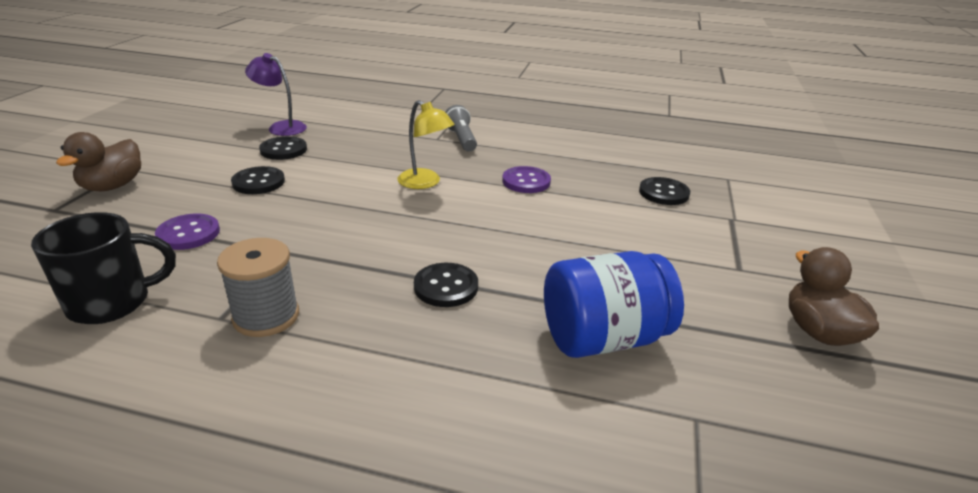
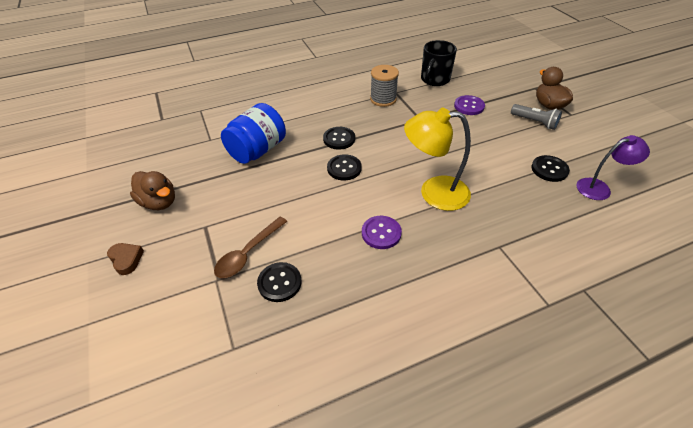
camera: 145 degrees right, 15 degrees up
black button [231,166,285,194] -> black button moved to [327,154,362,180]
yellow lamp [397,100,455,189] -> yellow lamp [404,108,471,211], size x1.53
grey flashlight [445,105,477,151] -> grey flashlight moved to [511,104,562,130]
none -> brown heart [107,243,144,275]
none -> brown spoon [214,217,288,278]

